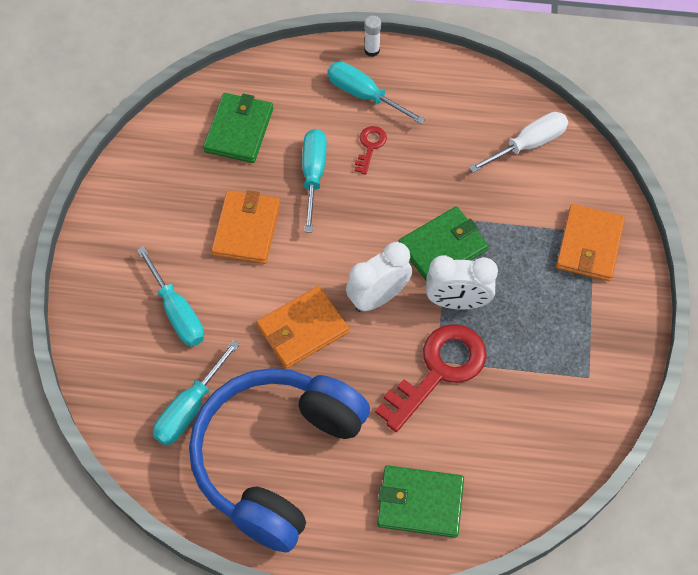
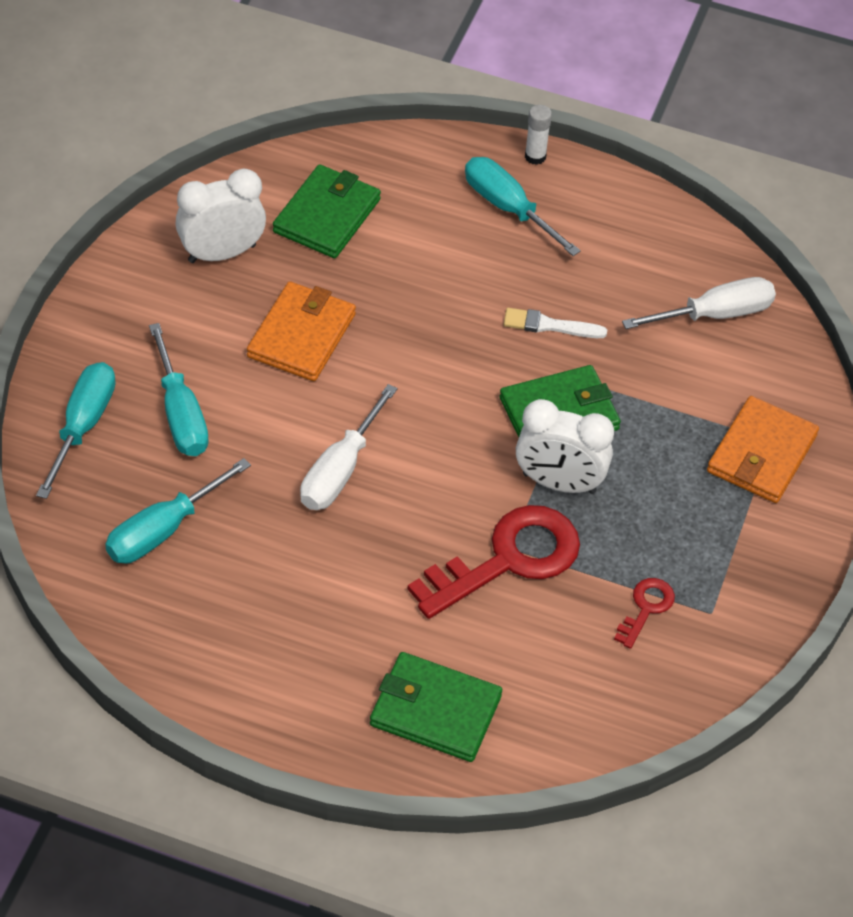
camera: 10 degrees right, 10 degrees down
blue headphones [189,368,370,553] -> none
orange wallet [256,286,349,369] -> white screwdriver [300,384,398,510]
turquoise screwdriver [302,129,327,233] -> turquoise screwdriver moved to [36,362,116,499]
white clock [346,242,412,312] -> white clock moved to [175,169,266,263]
red key [354,126,387,175] -> red key moved to [614,578,675,649]
none -> white brush [503,308,607,338]

